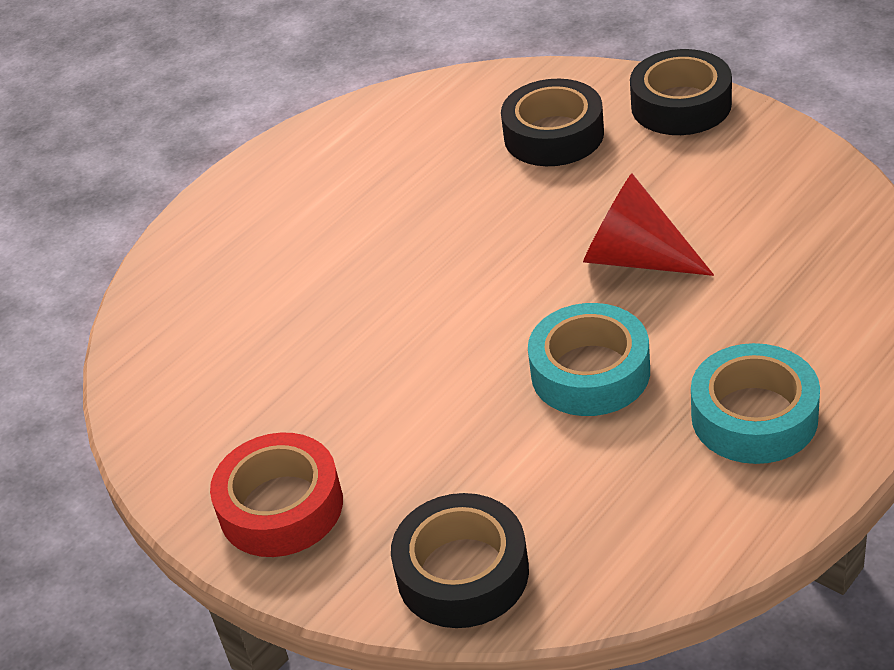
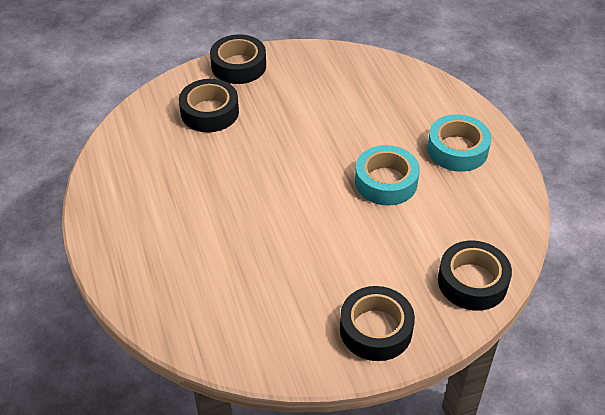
camera: 65 degrees left, 5 degrees up
red tape [210,433,343,557] -> black tape [340,286,415,361]
red cone [583,173,714,276] -> none

